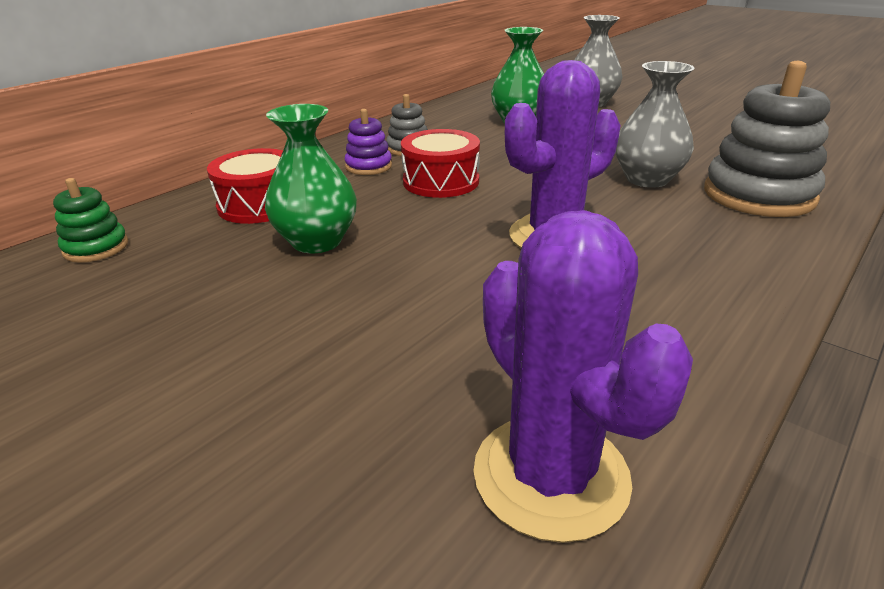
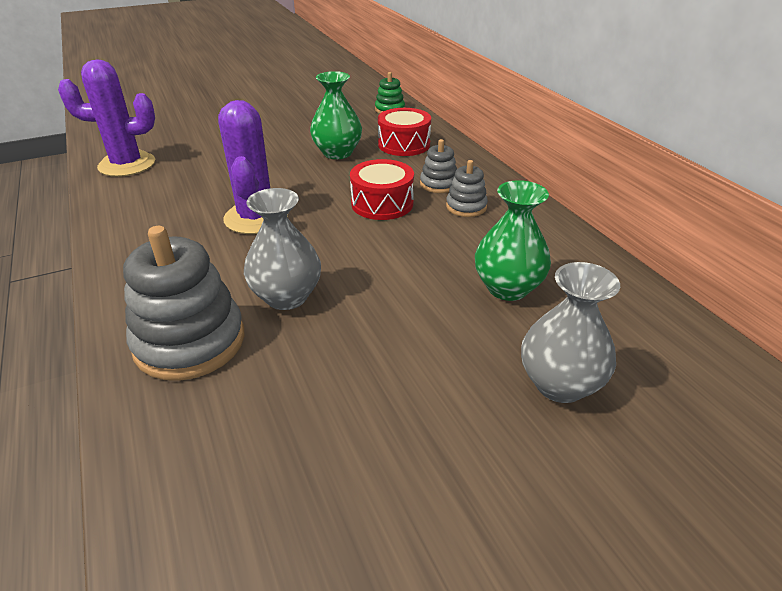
camera: 115 degrees right, 5 degrees up
purple stacking toy [344,109,392,175] -> grey stacking toy [420,139,457,193]

